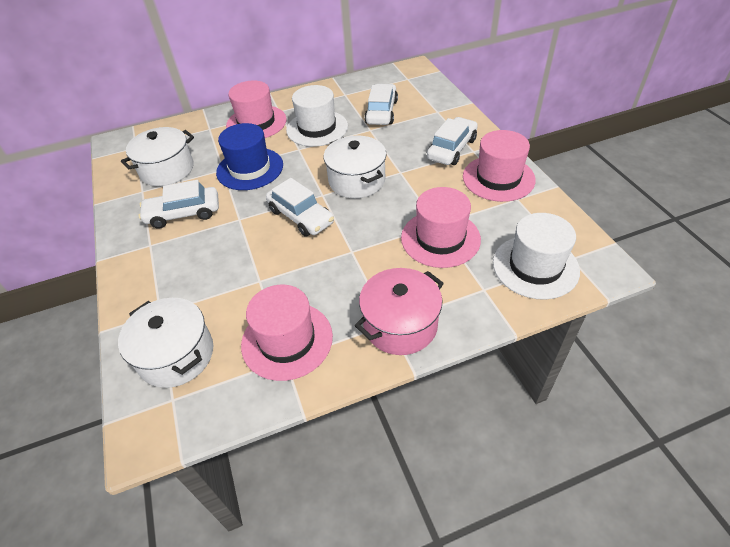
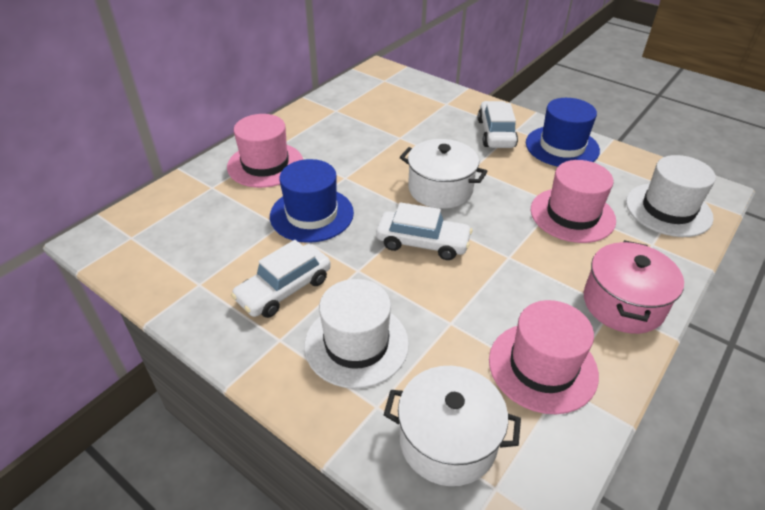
camera: 35 degrees left, 5 degrees down
white pot [121,127,194,186] -> none
white hat [286,85,348,147] -> white hat moved to [304,279,409,389]
white car [364,84,398,125] -> none
pink hat [463,130,536,202] -> blue hat [526,98,600,167]

